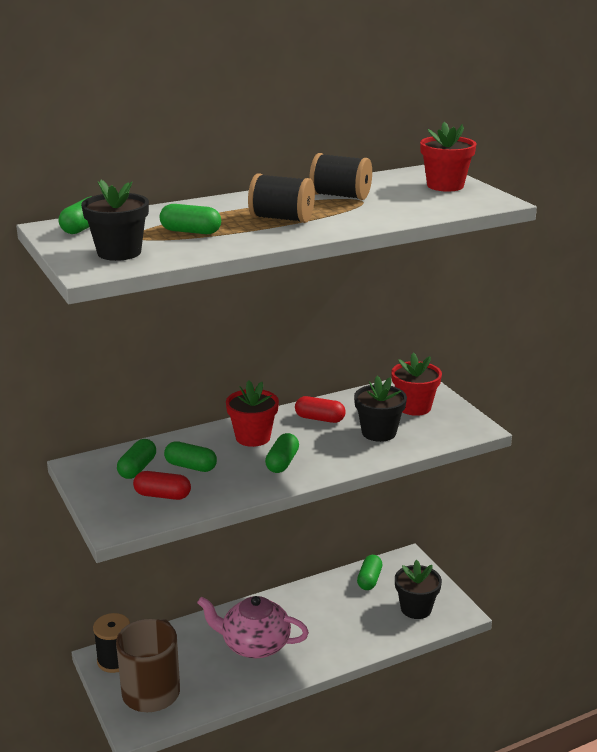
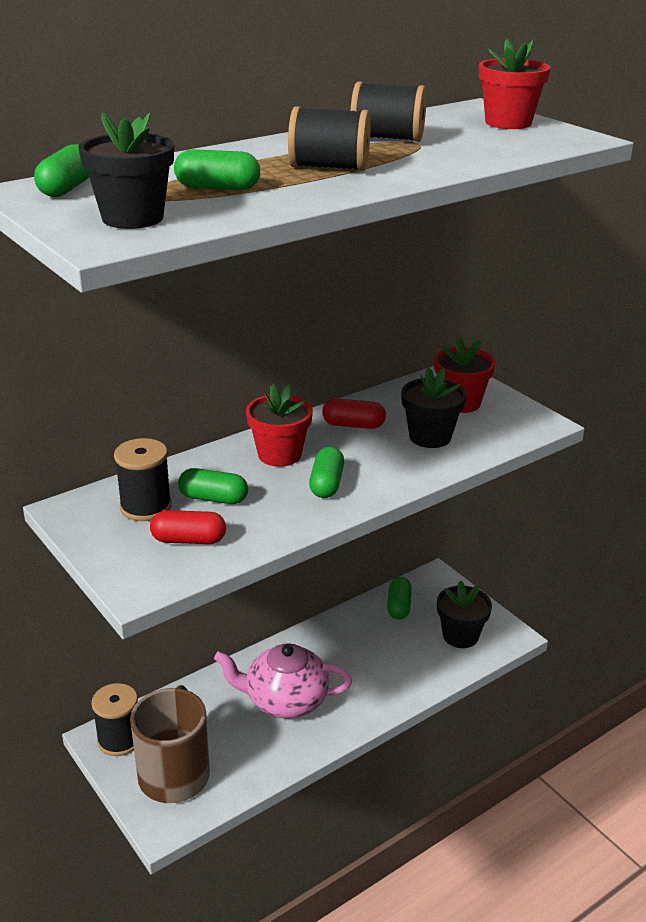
camera: 10 degrees left, 5 degrees up
green capsule [117,439,156,479] -> black spool [114,438,172,521]

